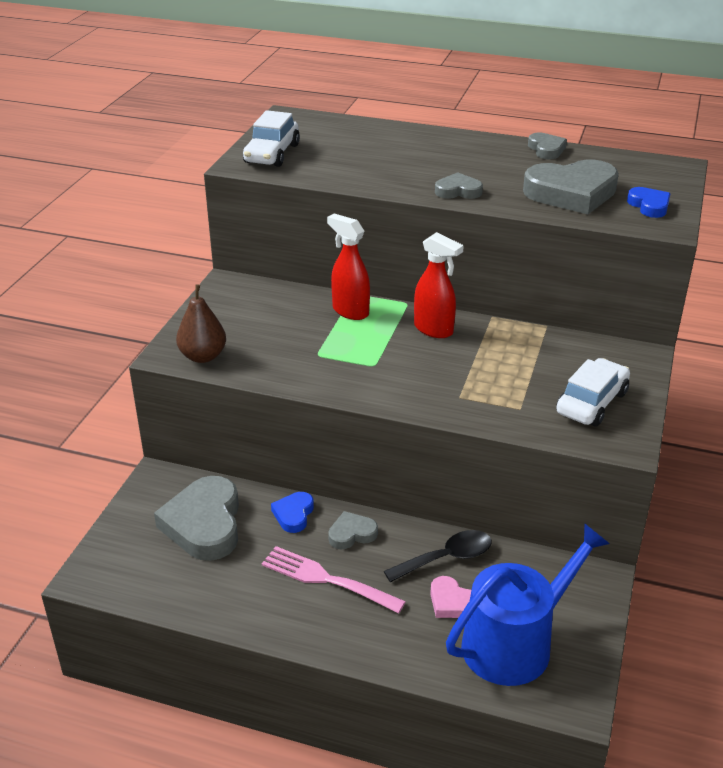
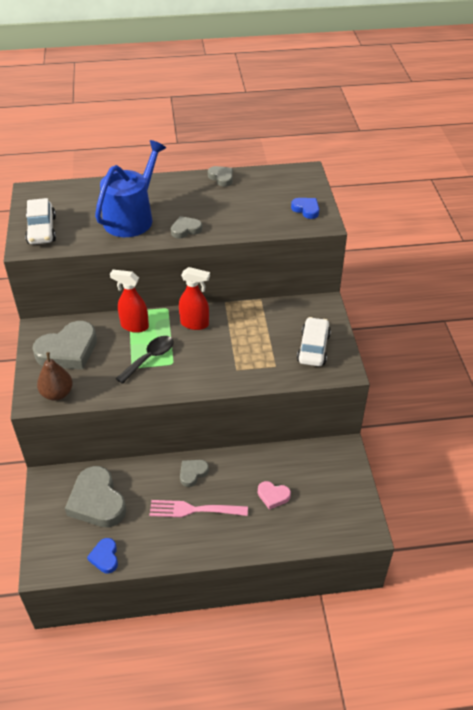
camera: 25 degrees left, 10 degrees up
blue heart [271,492,314,533] -> blue heart moved to [87,538,118,573]
black spoon [384,530,492,582] -> black spoon moved to [116,336,174,384]
blue watering can [446,523,610,686] -> blue watering can moved to [95,140,166,237]
grey heart [523,159,619,214] -> grey heart moved to [32,321,97,370]

